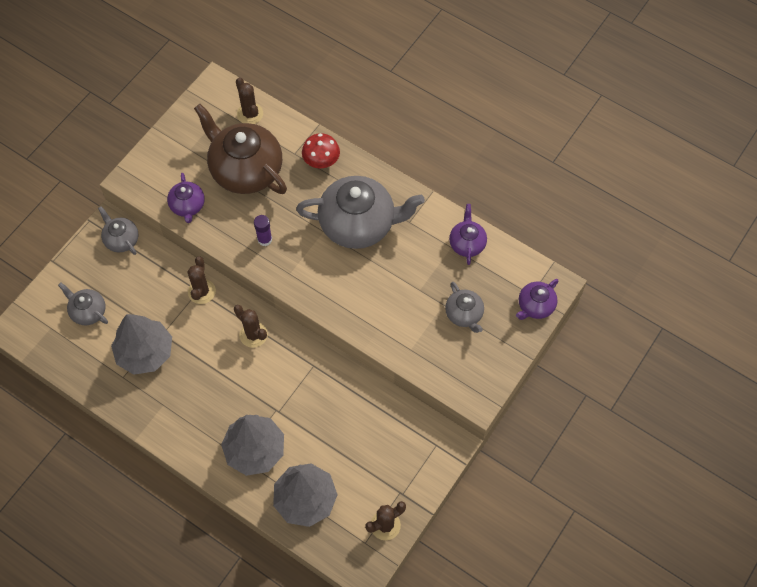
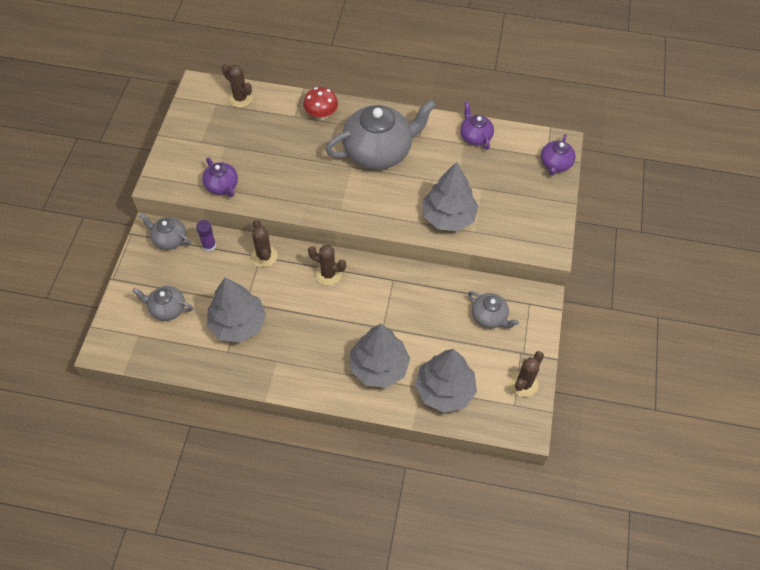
camera: 25 degrees left, 5 degrees down
brown teapot [194,104,287,194] -> none
purple glue stick [254,215,272,246] -> purple glue stick moved to [196,220,216,252]
grey teapot [445,282,484,333] -> grey teapot moved to [468,291,519,328]
none -> grey tree [422,162,479,231]

